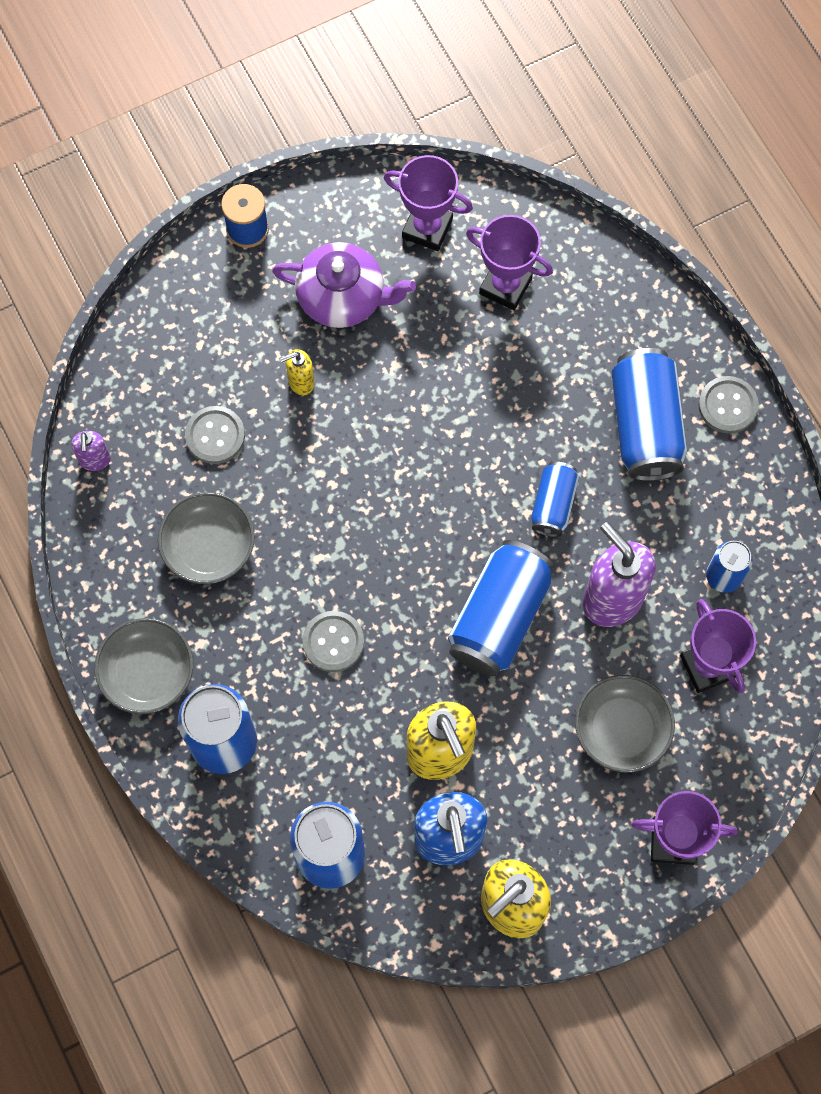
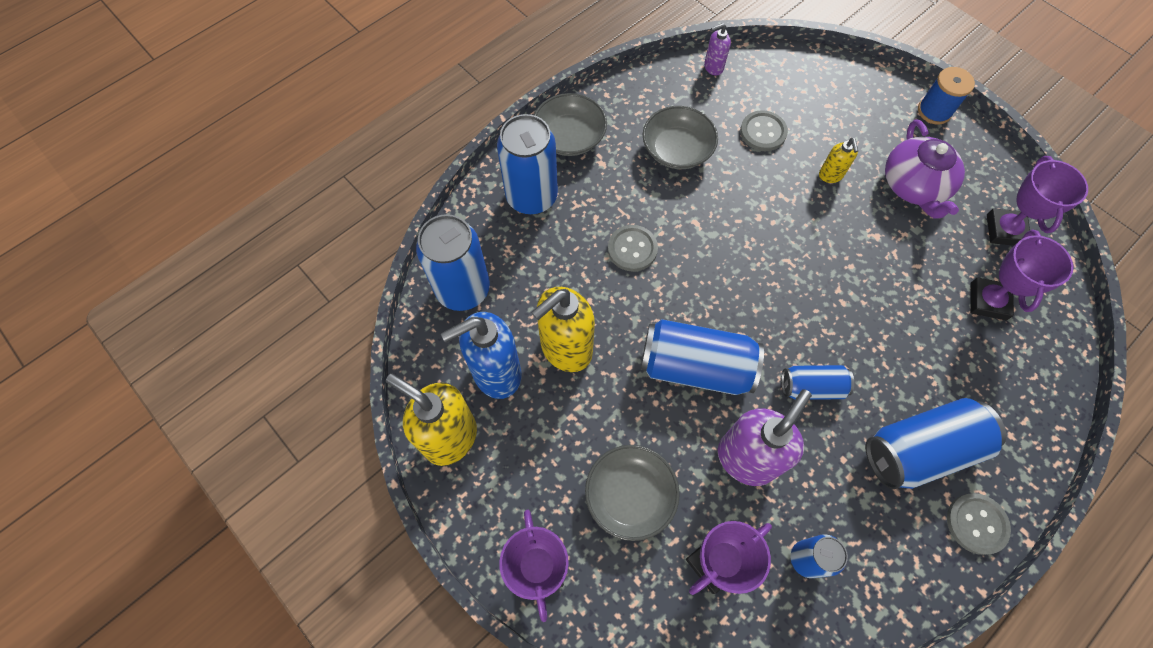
camera: 75 degrees right, 5 degrees down
yellow soap dispenser [280,349,315,395] -> yellow soap dispenser turned 150 degrees counterclockwise [819,138,858,183]

